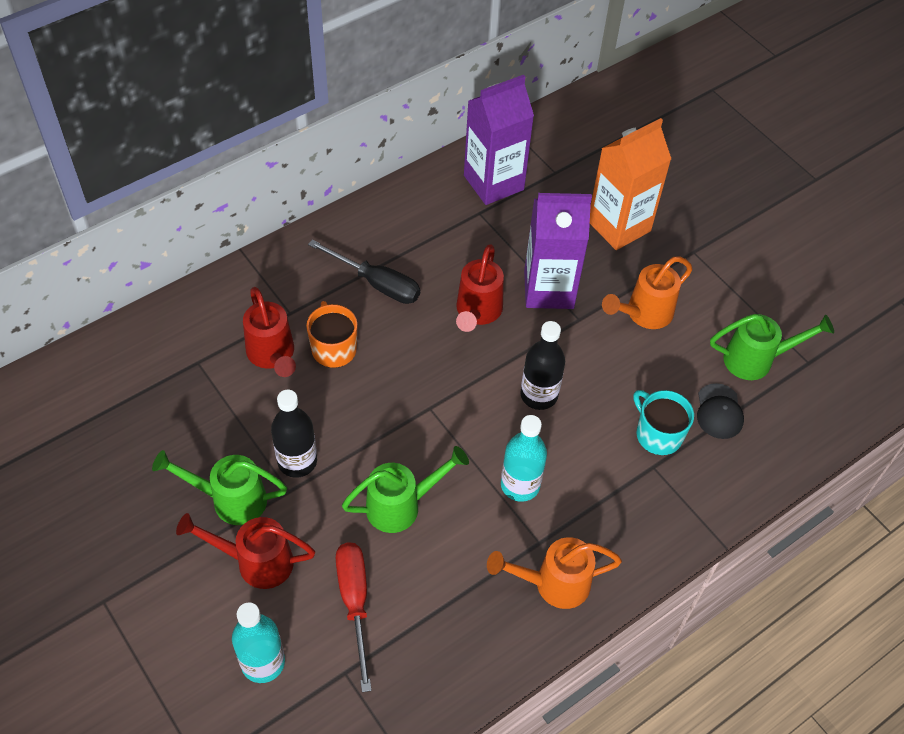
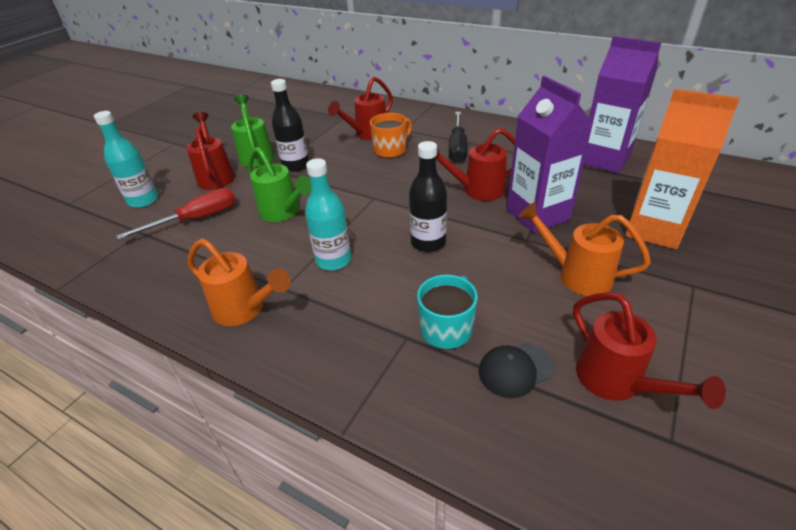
camera: 70 degrees right, 15 degrees down
orange watering can [487,537,622,609] -> orange watering can turned 150 degrees clockwise [188,238,291,326]
green watering can [710,314,834,380] -> red watering can [573,292,726,409]

